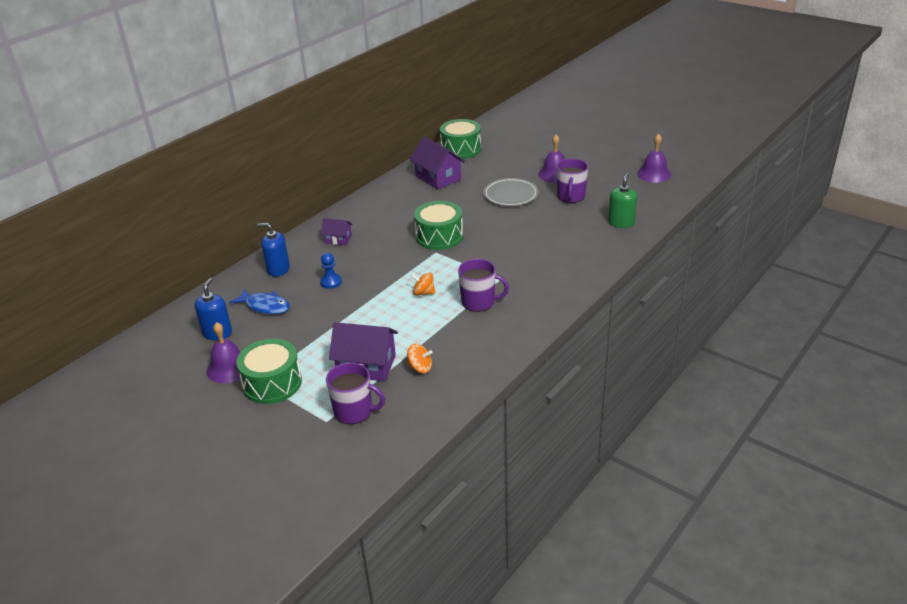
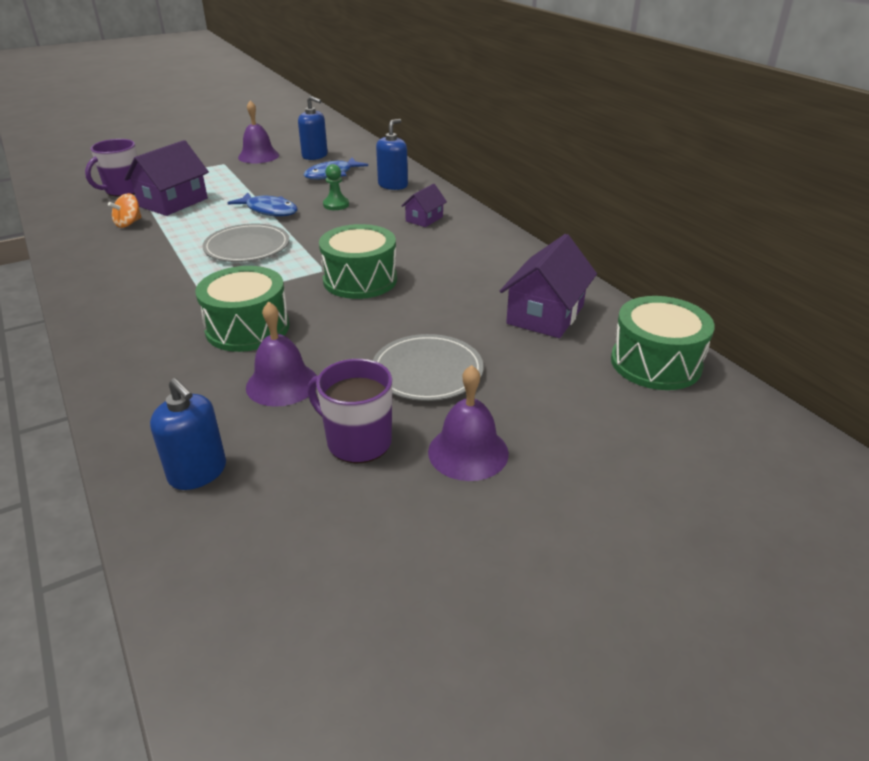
camera: 110 degrees right, 0 degrees up
green drum [236,339,302,404] -> green drum moved to [195,266,289,352]
blue pawn [320,253,342,289] -> green pawn [323,164,349,210]
purple house [410,137,465,190] -> purple house turned 45 degrees counterclockwise [500,234,597,338]
orange spinning top [411,272,435,296] -> grey plate [202,224,289,262]
purple mug [458,259,509,312] -> none
green soap dispenser [608,173,637,228] -> blue soap dispenser [150,378,226,490]
purple bell [637,134,671,183] -> purple bell moved to [246,302,317,407]
none -> blue fish [227,192,298,216]

